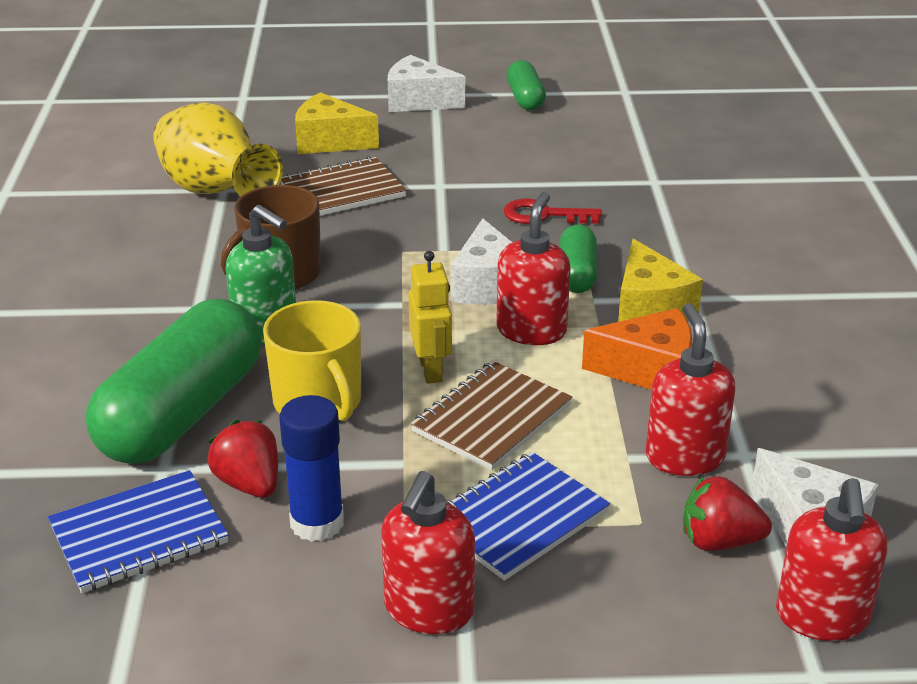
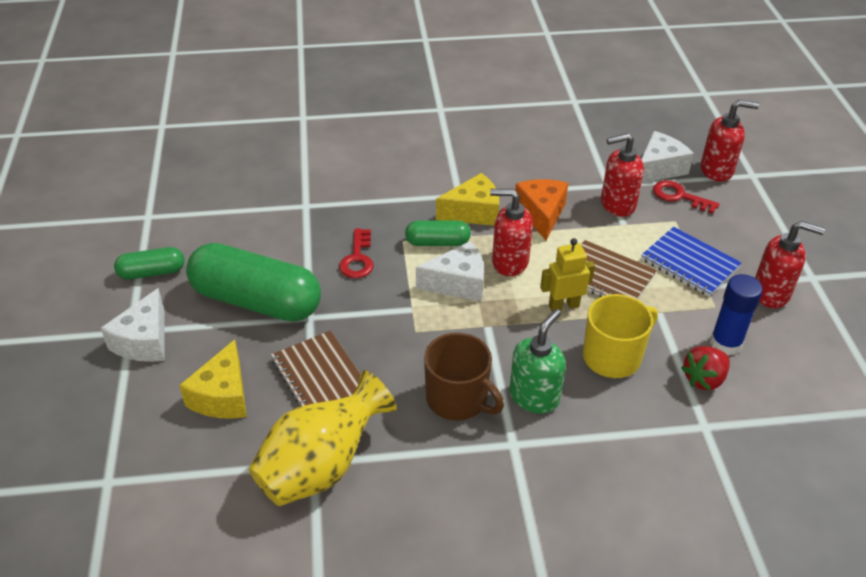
camera: 95 degrees left, 10 degrees up
blue notebook [48,470,228,593] -> none
green capsule [86,299,261,464] -> green capsule moved to [186,243,321,321]
red strawberry [683,476,772,551] -> red key [653,180,720,214]

